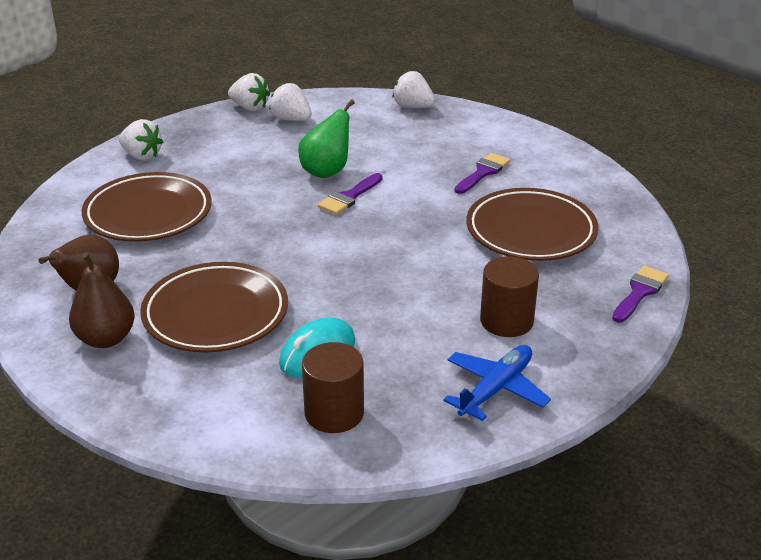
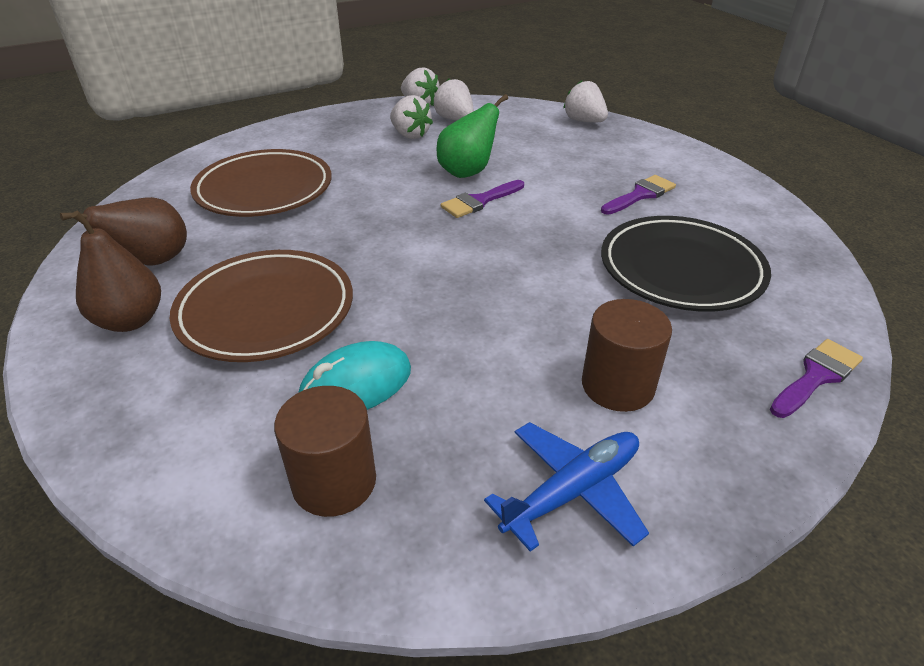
camera: 15 degrees right, 5 degrees up
white strawberry [119,119,163,160] -> white strawberry moved to [390,95,433,139]
brown plate [466,188,598,261] -> black plate [601,216,771,311]

